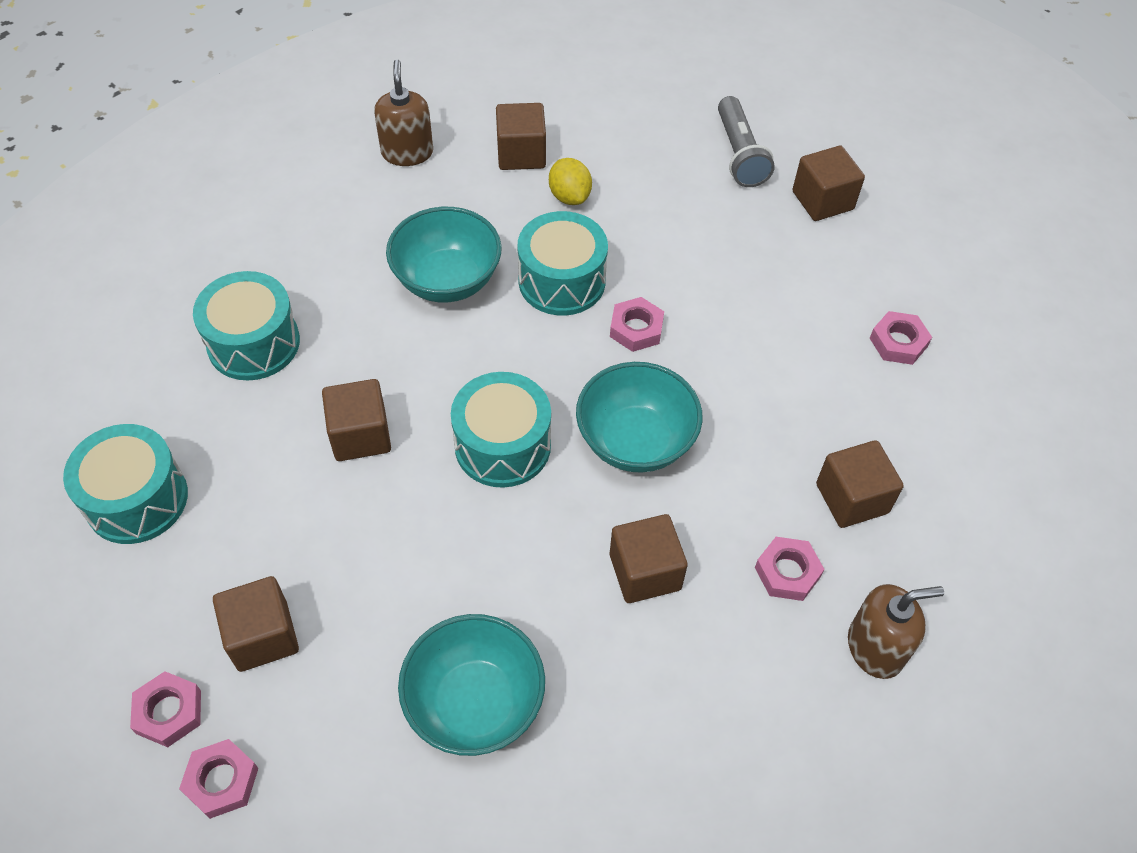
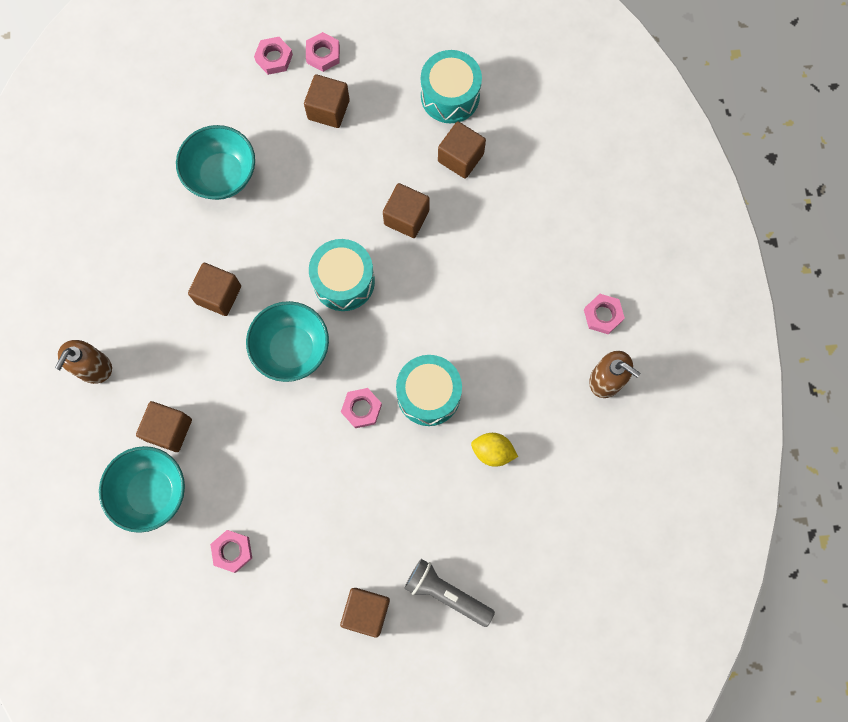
camera: 130 degrees right, 20 degrees up
turquoise drum [193,271,300,380] -> none
turquoise bowl [386,207,502,302] -> turquoise bowl moved to [99,446,185,533]
brown cube [496,103,546,170] -> brown cube moved to [438,121,486,179]
pink nut [755,537,824,601] -> pink nut moved to [584,294,625,334]

